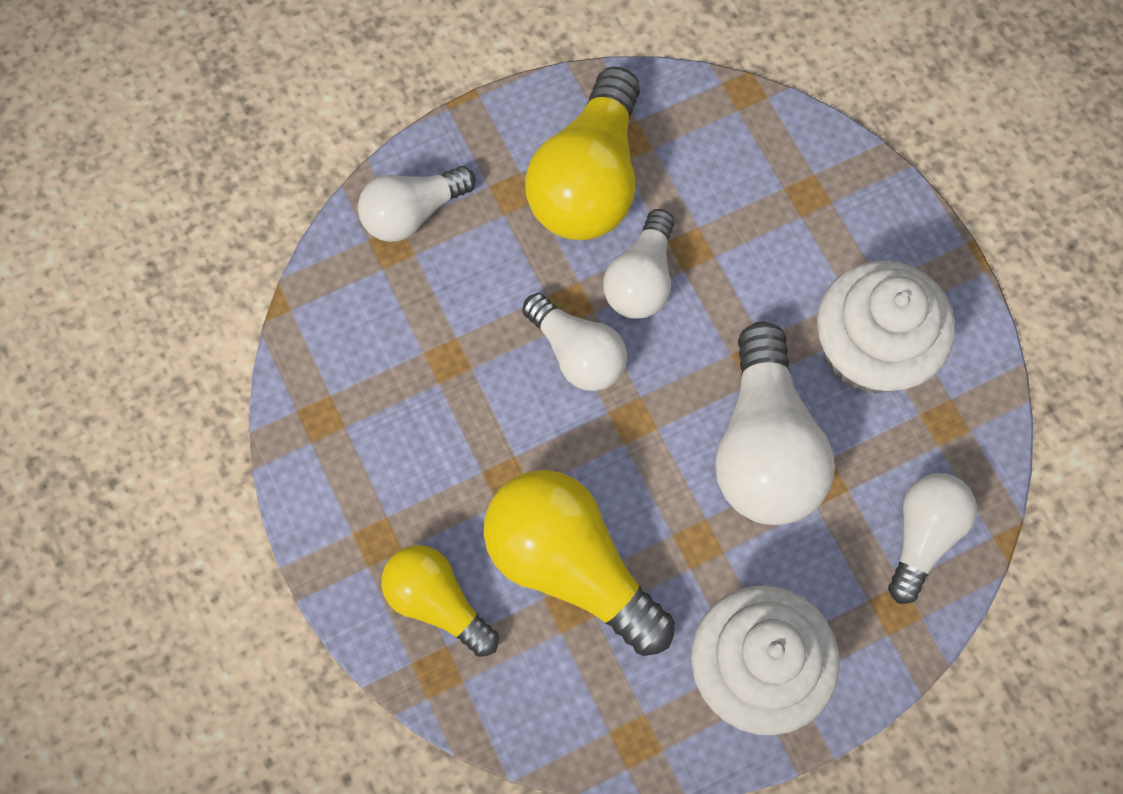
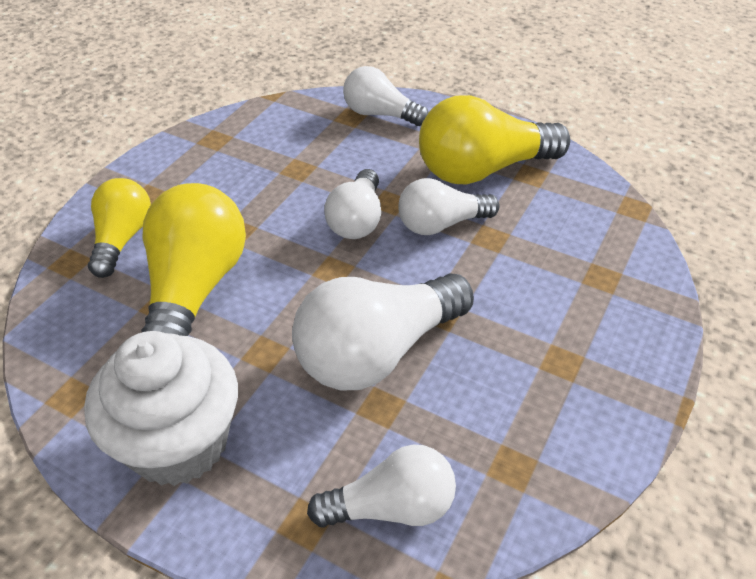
camera: 55 degrees right, 25 degrees down
white cupcake [817,260,955,394] -> none

